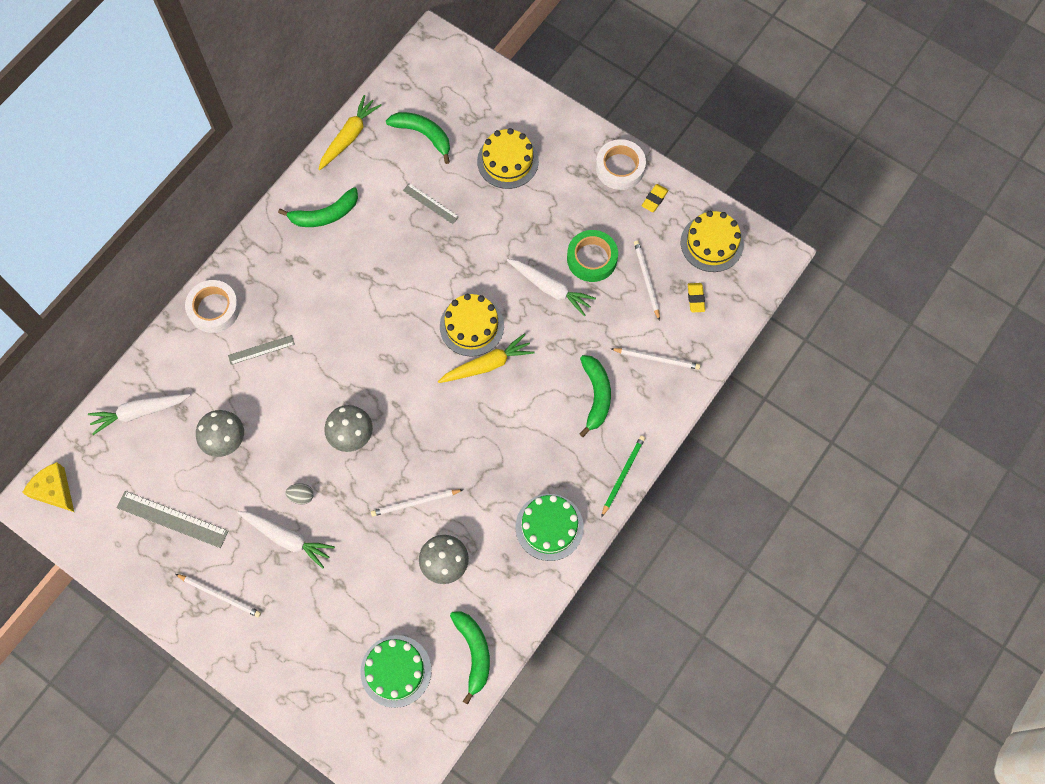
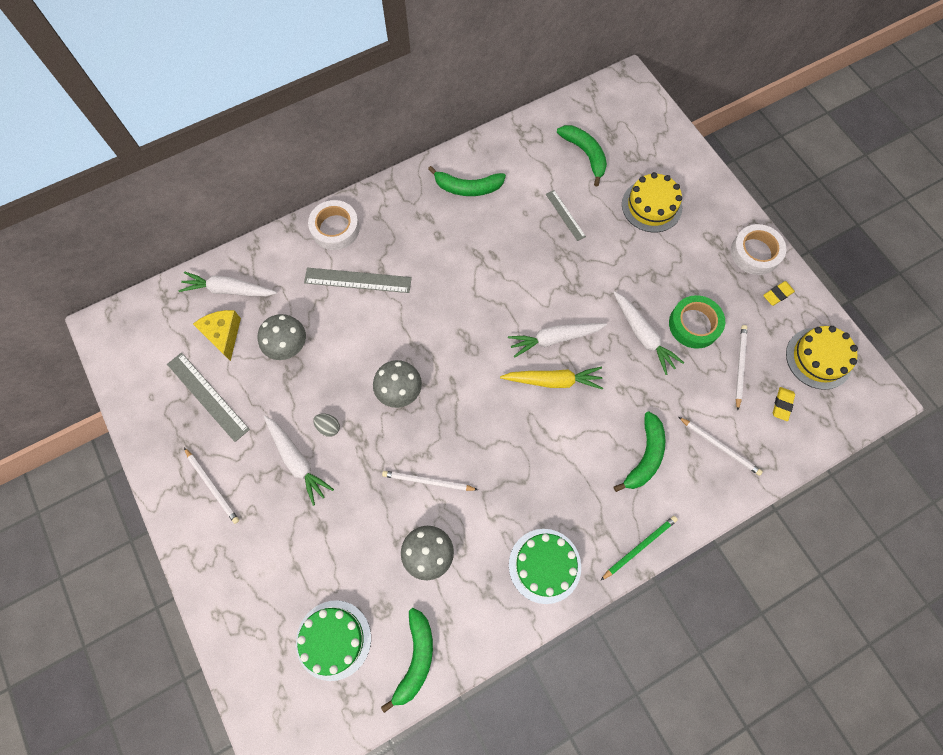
camera: 25 degrees right, 0 degrees up
yellow cheese [22,462,74,512] -> yellow cheese moved to [193,310,241,361]
grey ruler [228,335,295,365] -> grey ruler [304,268,412,293], size x1.66
yellow carrot [318,95,382,170] -> none
yellow cake [440,294,504,357] -> white carrot [508,323,607,358]

